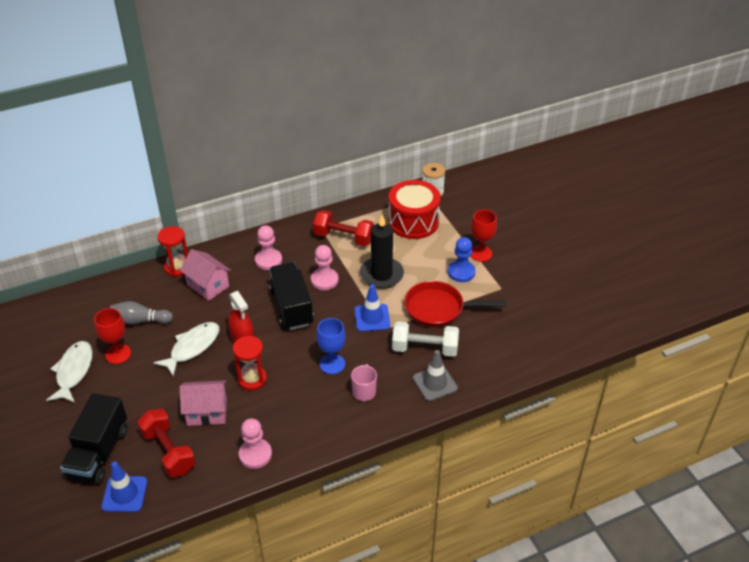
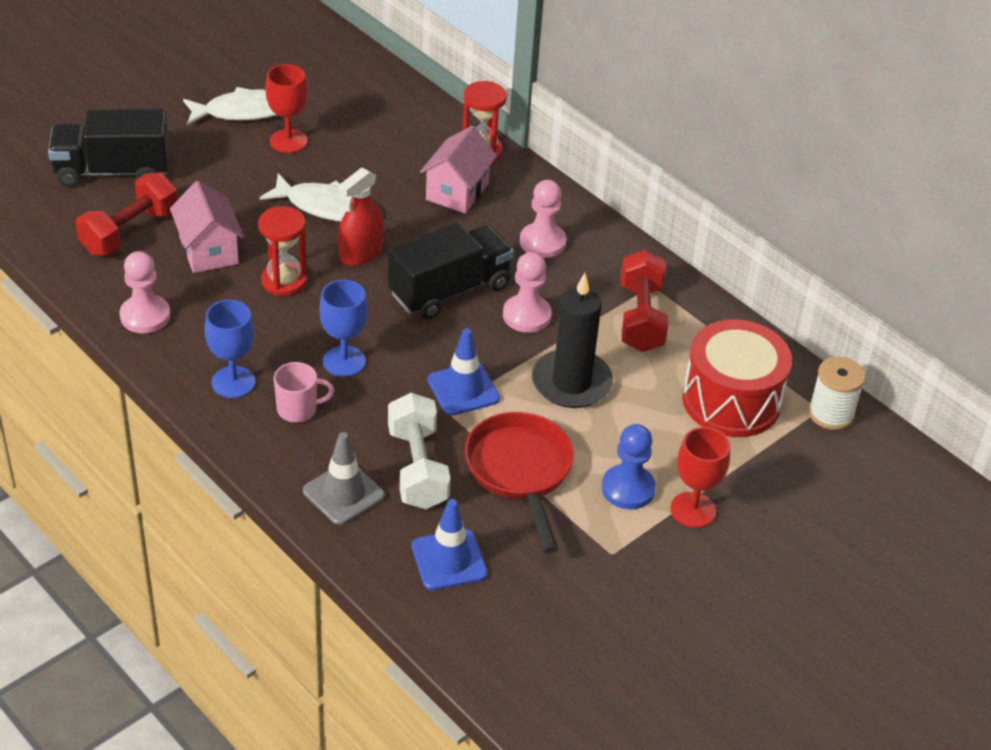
camera: 70 degrees right, 0 degrees up
blue traffic cone [101,461,147,512] -> blue traffic cone moved to [412,499,488,590]
grey bowling pin [110,301,173,325] -> none
none -> blue goblet [205,300,255,398]

